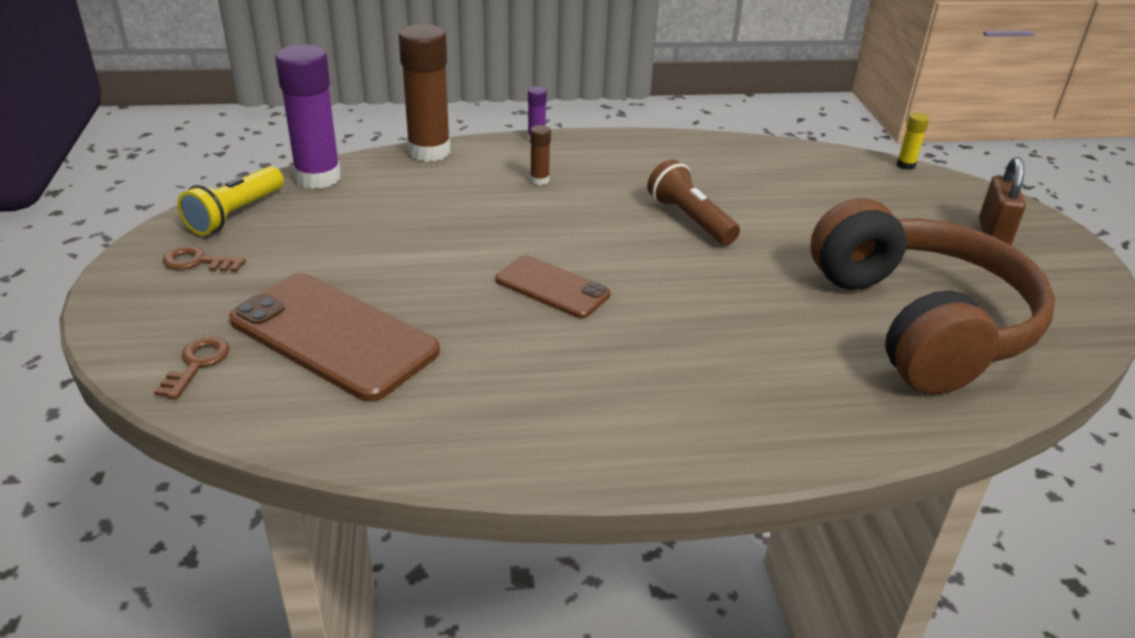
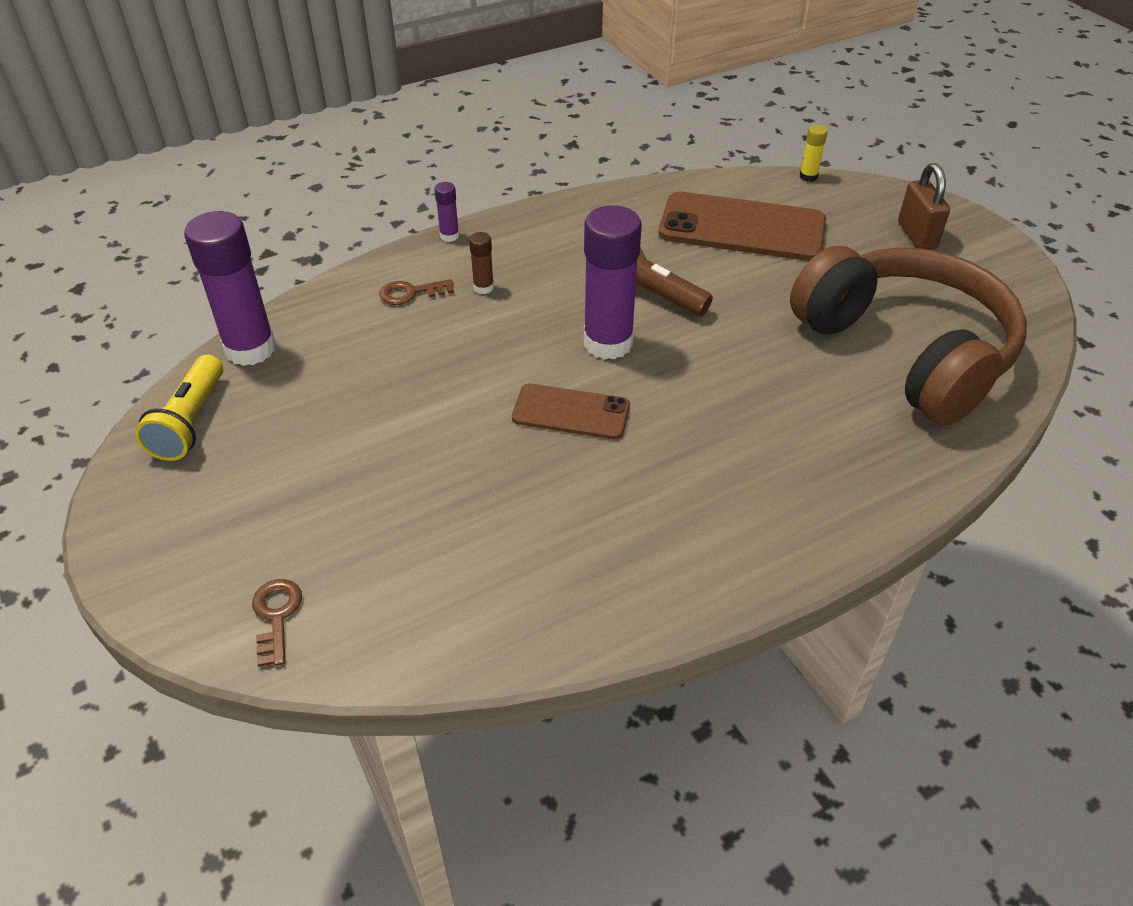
camera: 20 degrees left, 10 degrees up
brown key [163,246,246,272] -> brown key moved to [379,279,454,305]
brown phone [229,273,440,401] -> brown phone moved to [659,191,826,261]
brown glue stick [399,24,451,162] -> none
none -> purple glue stick [584,205,642,360]

